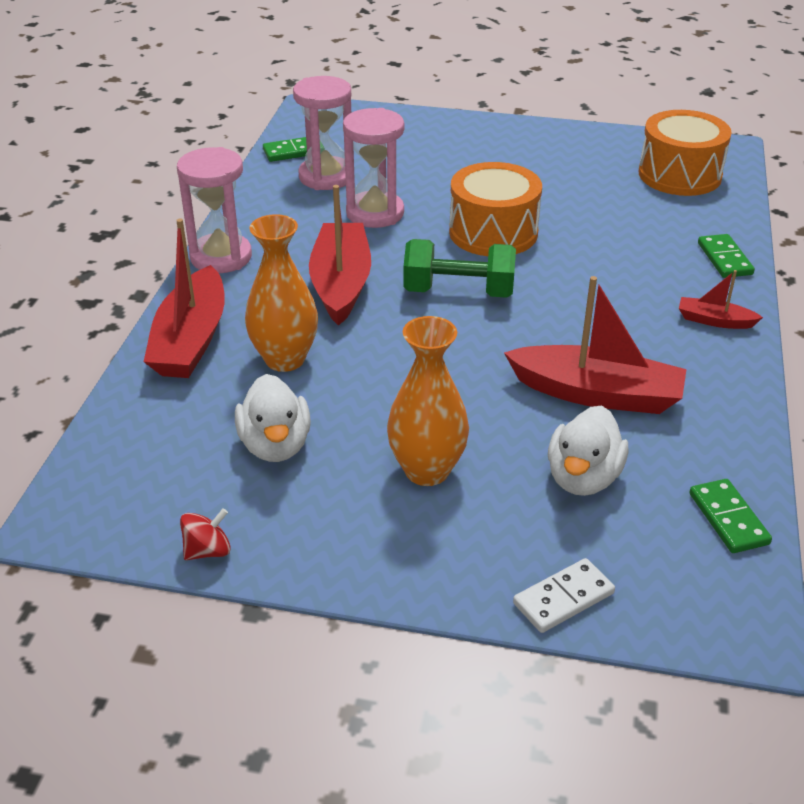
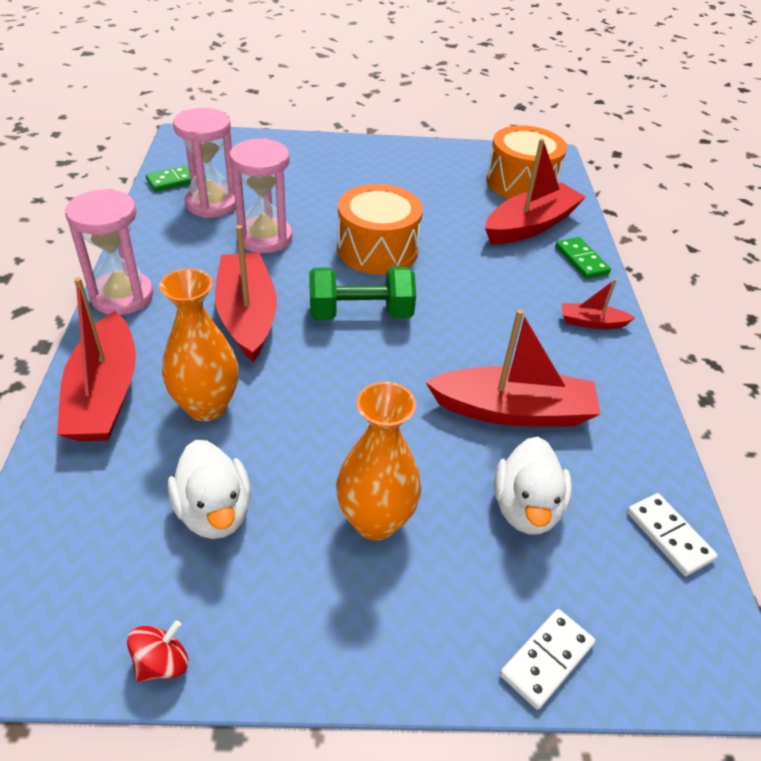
camera: 15 degrees left, 5 degrees up
green domino [689,479,772,553] -> white domino [627,493,718,576]
none -> red boat [485,138,586,244]

